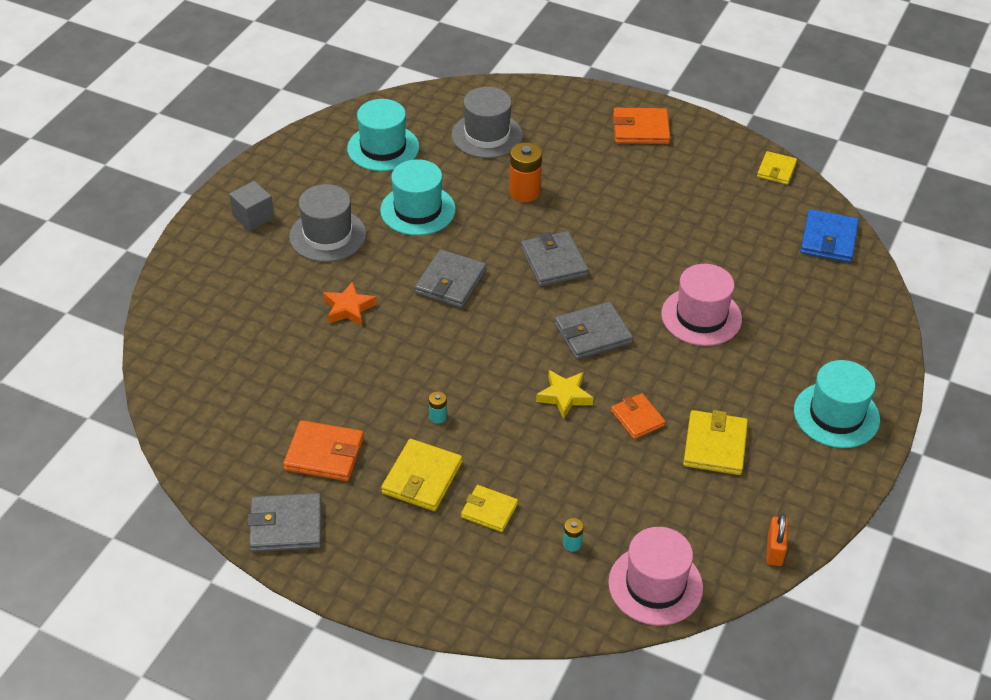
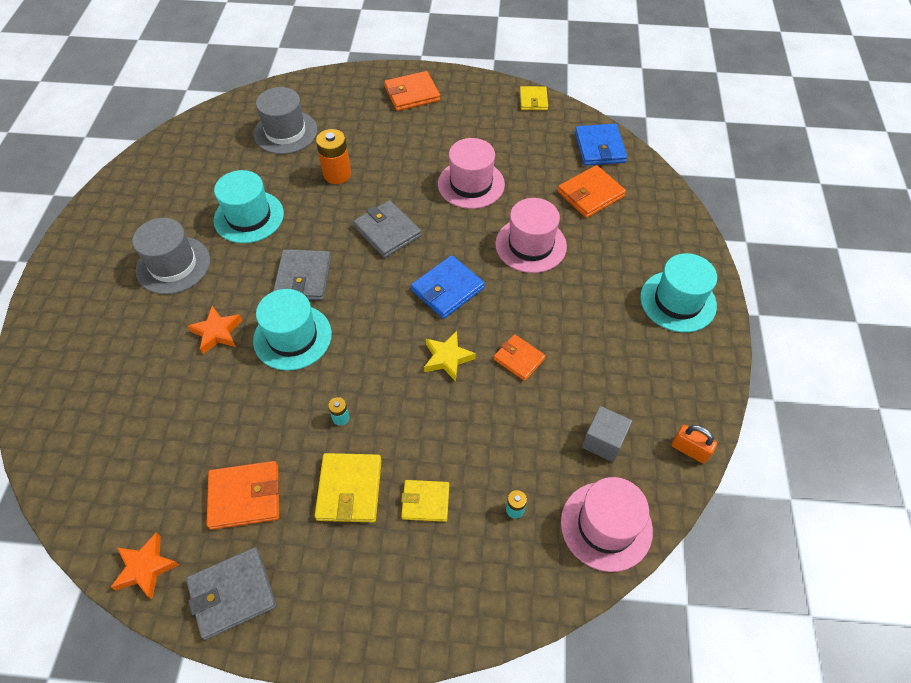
camera: 20 degrees left, 10 degrees up
grey cube [229,181,274,231] -> grey cube moved to [582,406,632,462]
turquoise hat [347,99,419,171] -> turquoise hat moved to [253,289,332,371]
grey wallet [555,302,633,360] -> blue wallet [411,255,485,319]
yellow wallet [683,410,748,475] -> none
orange padlock [767,514,788,566] -> orange padlock turned 45 degrees counterclockwise [671,425,717,464]
none -> orange star [111,532,179,599]
none -> pink hat [438,138,505,209]
none -> orange wallet [558,165,626,218]

